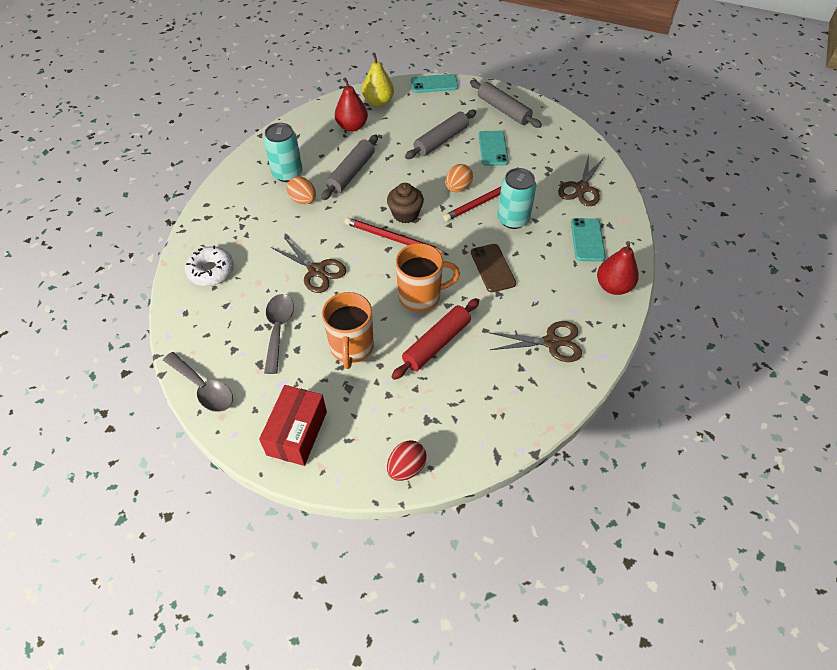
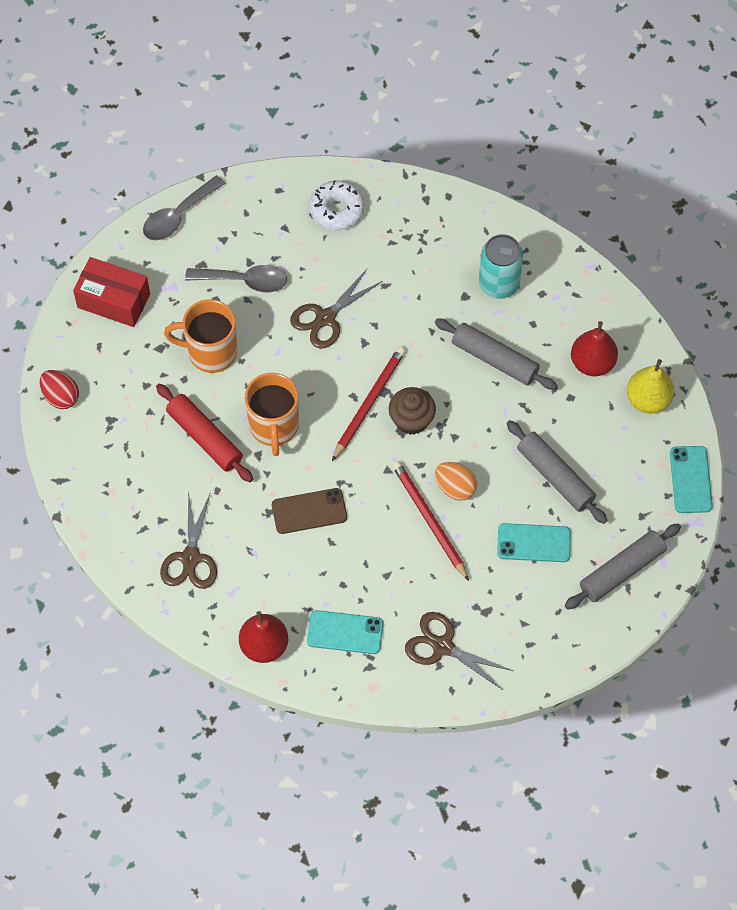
camera: 95 degrees right, 10 degrees up
orange egg [287,176,316,204] -> none
turquoise can [497,168,536,229] -> none

